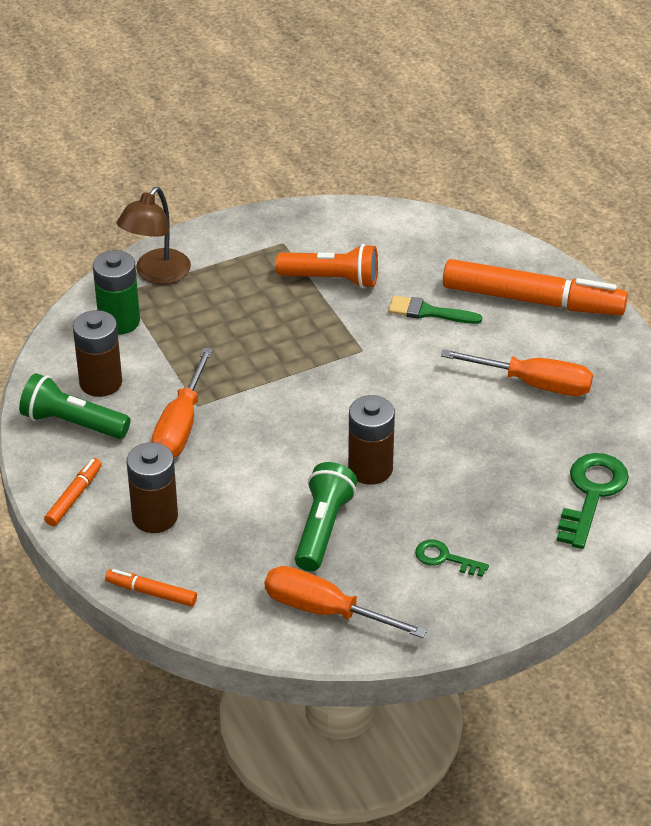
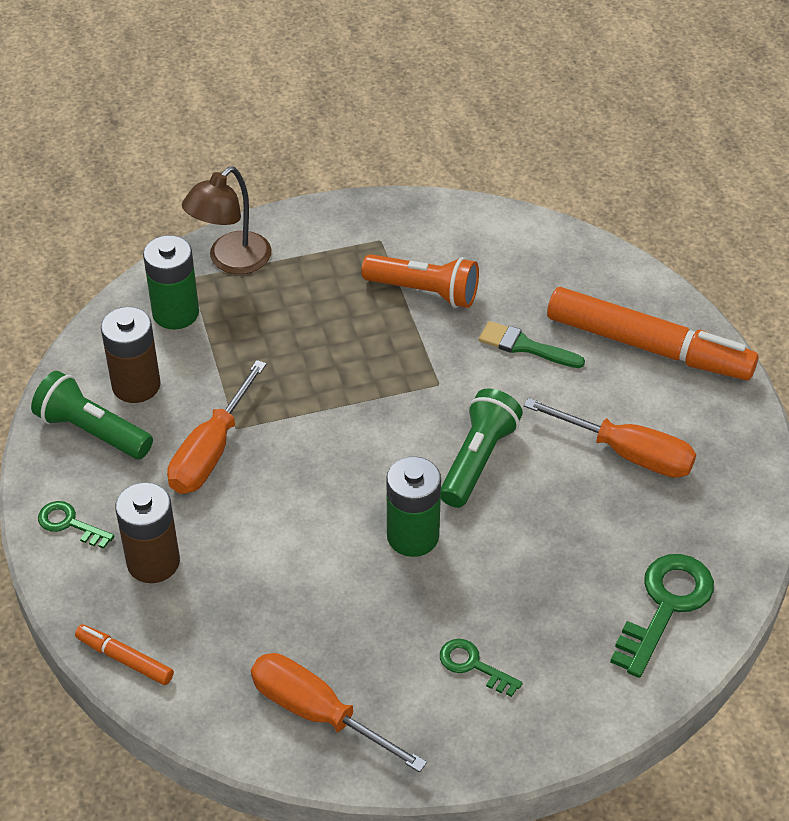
camera: 10 degrees right, 5 degrees up
orange marker [44,458,102,526] -> green key [38,501,115,549]
green flashlight [295,462,357,572] -> green flashlight moved to [440,388,523,508]
brown battery [348,395,395,485] -> green battery [386,456,441,557]

